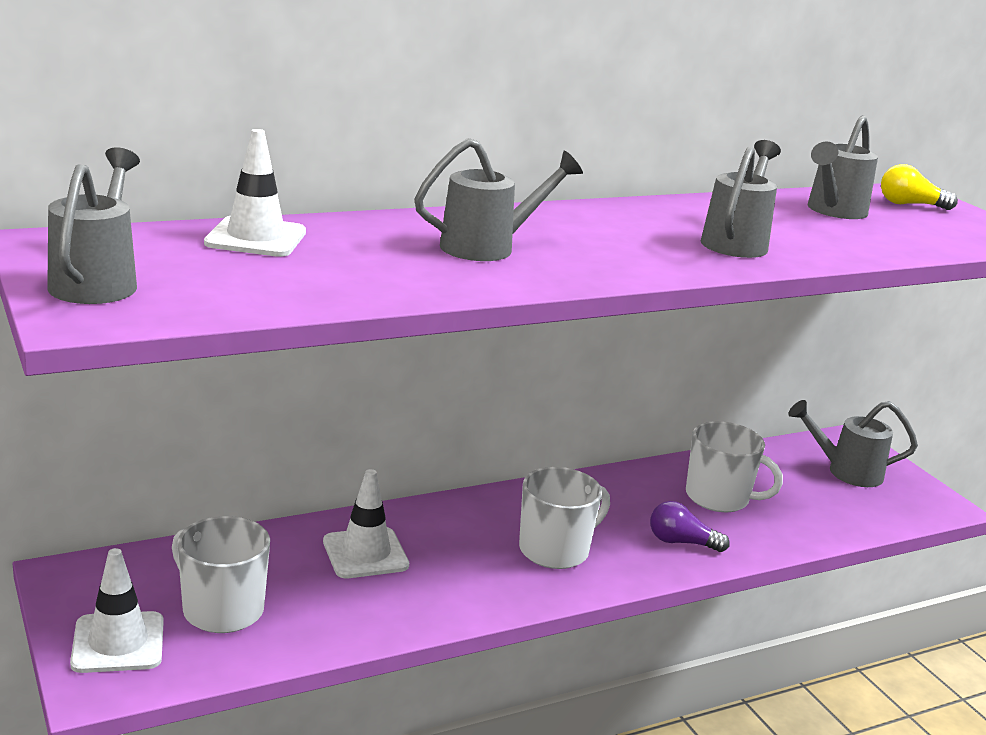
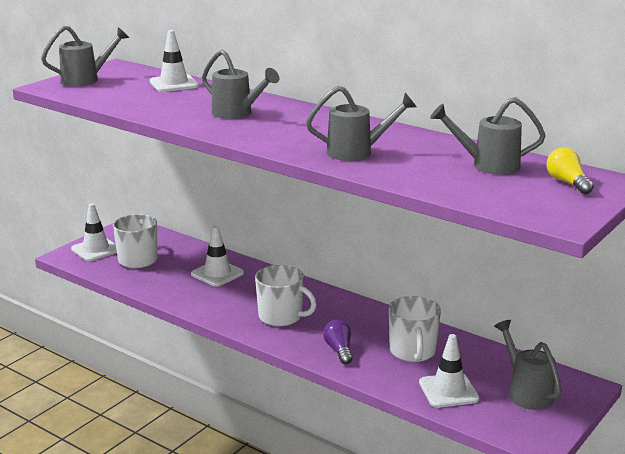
camera: 65 degrees right, 0 degrees up
none -> white traffic cone [419,334,480,408]

